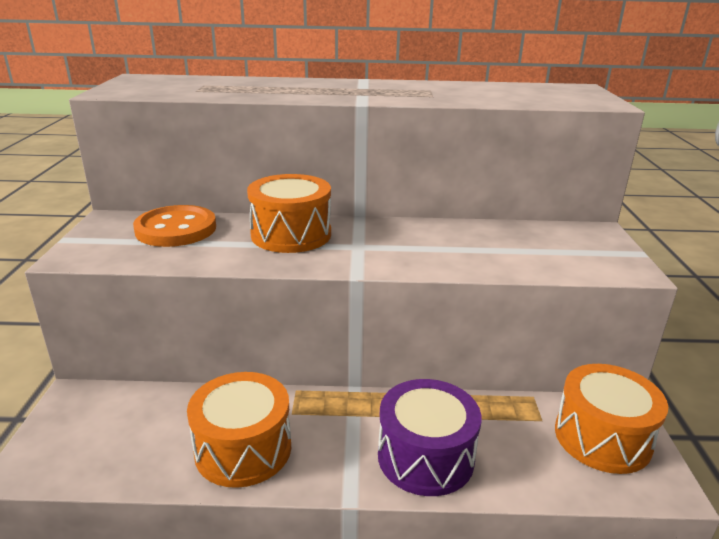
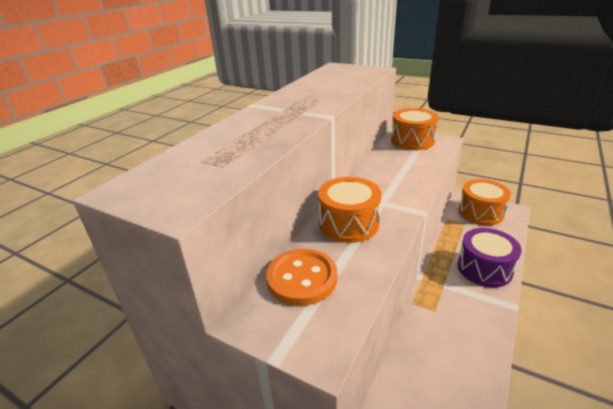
camera: 60 degrees left, 5 degrees up
orange drum [187,372,291,488] -> orange drum moved to [391,108,439,150]

